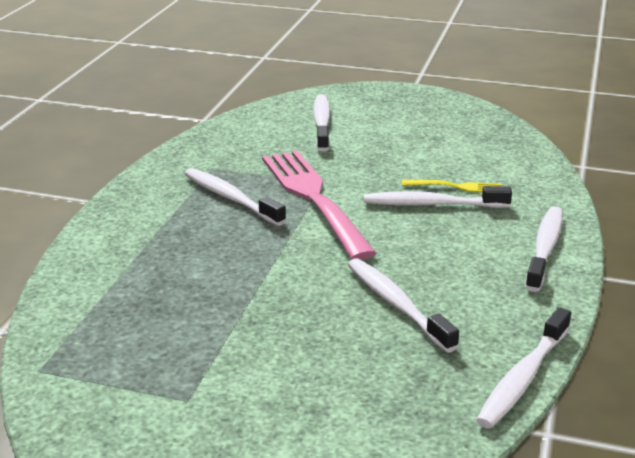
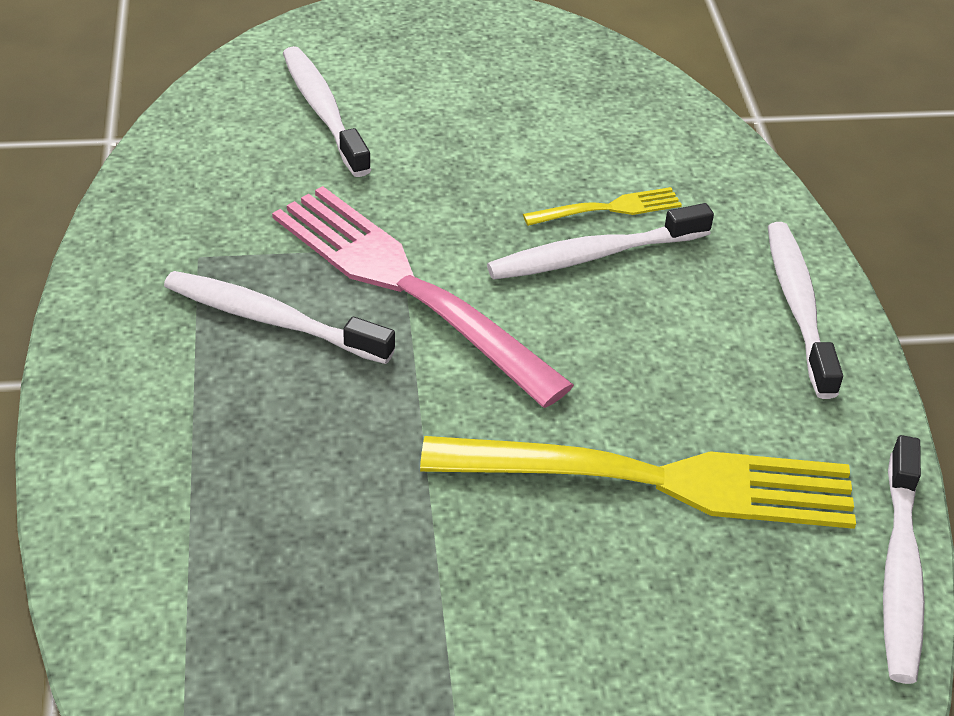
camera: 25 degrees left, 15 degrees up
white toothbrush [347,258,459,352] -> yellow fork [420,436,856,529]

